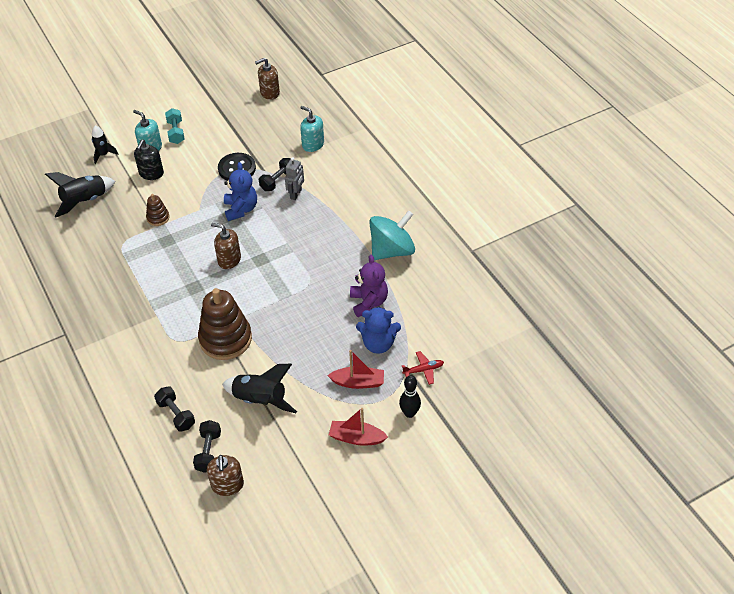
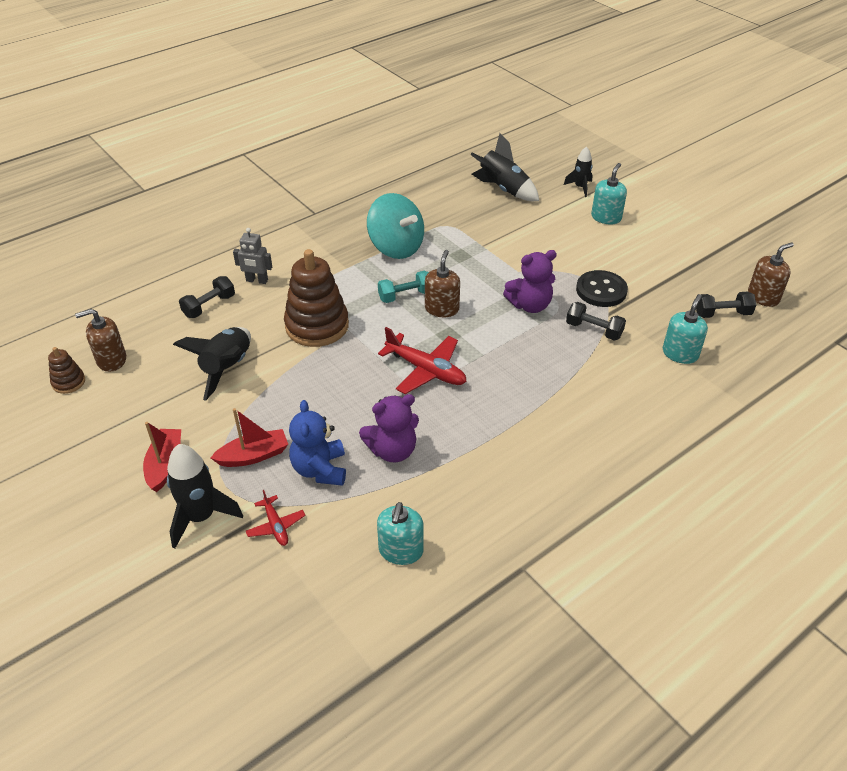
camera: 80 degrees right, 5 degrees down
black soap dispenser [134,140,164,180] -> none
brown stacking toy [146,194,169,226] -> brown stacking toy moved to [48,347,85,394]
turquoise dumbbell [165,108,185,144] -> turquoise dumbbell moved to [378,271,429,303]
black dumbbell [193,420,221,473] -> black dumbbell moved to [696,292,756,318]
blue teddy bear [224,162,257,221] -> purple teddy bear [503,250,557,313]
brown soap dispenser [255,58,280,100] -> brown soap dispenser turned 90 degrees clockwise [748,242,794,307]
grey robot [285,157,304,200] -> grey robot moved to [233,228,272,284]
red boat [327,350,384,389] -> red boat turned 105 degrees counterclockwise [211,408,288,467]
turquoise spinning top [369,210,415,260] -> turquoise spinning top moved to [367,193,424,259]
black bowling pin [399,375,421,418] -> black rocket [167,444,243,548]
none -> turquoise soap dispenser [377,502,424,565]
none -> red plane [378,327,467,394]

